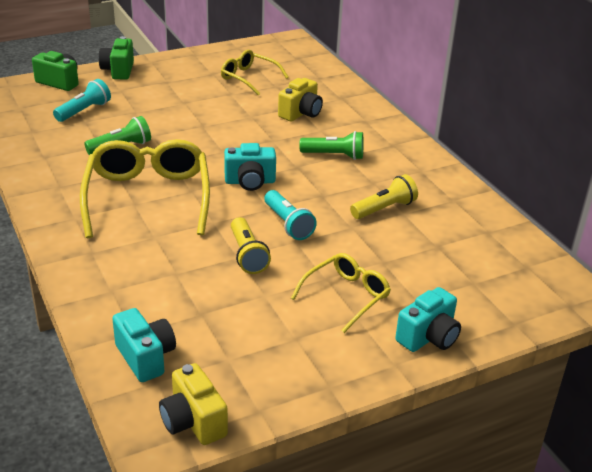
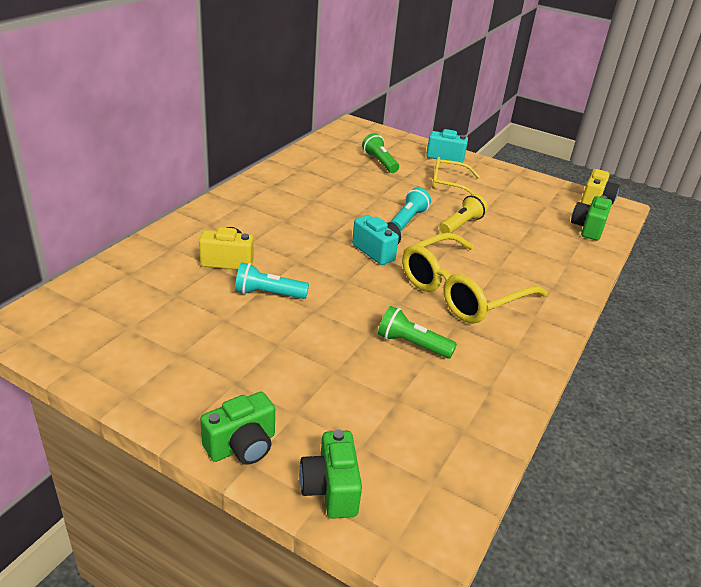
camera: 125 degrees left, 0 degrees up
turquoise flashlight [53,79,111,122] -> turquoise flashlight moved to [235,262,309,299]
turquoise camera [112,308,176,382] -> green camera [571,195,612,240]
yellow glasses [221,50,289,95] -> none
green flashlight [299,131,363,160] -> green flashlight moved to [362,133,399,173]
yellow flashlight [350,174,418,219] -> none

